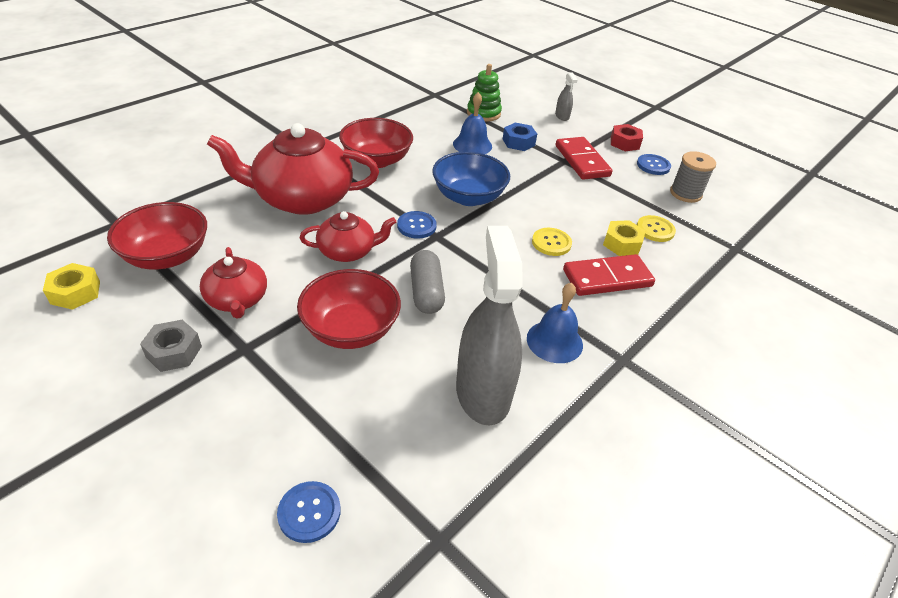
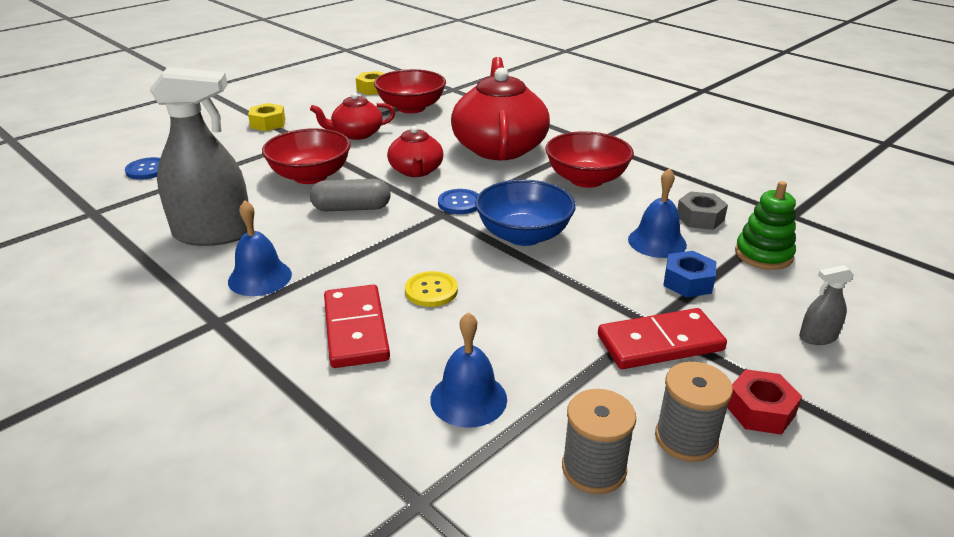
camera: 95 degrees right, 10 degrees down
grey nut [140,320,202,372] -> grey nut moved to [677,191,728,230]
yellow nut [603,220,646,256] -> yellow nut moved to [248,103,285,131]
blue button [637,154,671,175] -> grey spool [655,362,733,462]
yellow button [637,215,676,242] -> blue bell [430,312,507,428]

